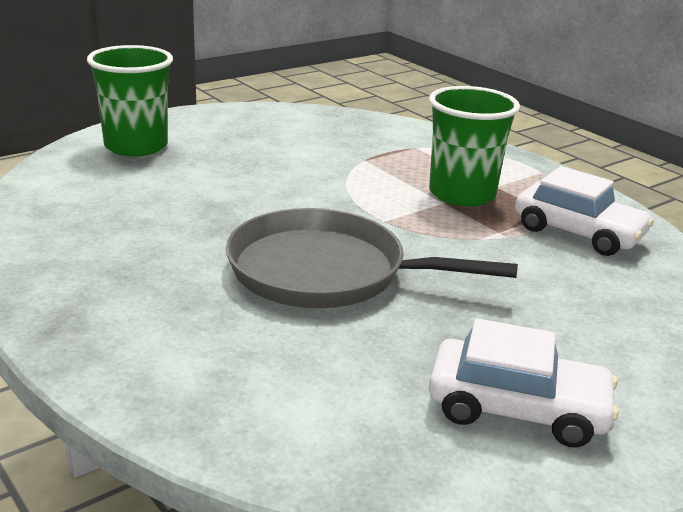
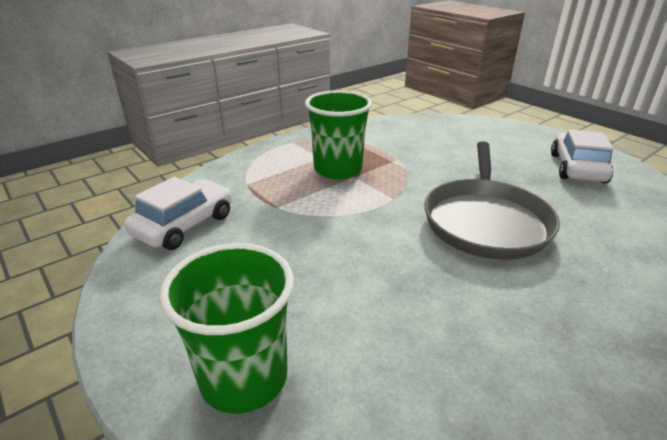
camera: 90 degrees left, 5 degrees up
white car [515,166,654,256] -> white car moved to [124,177,232,250]

